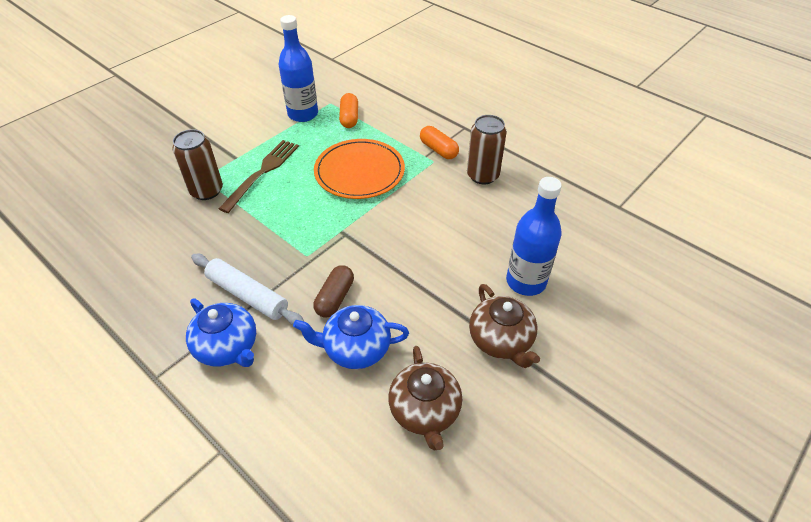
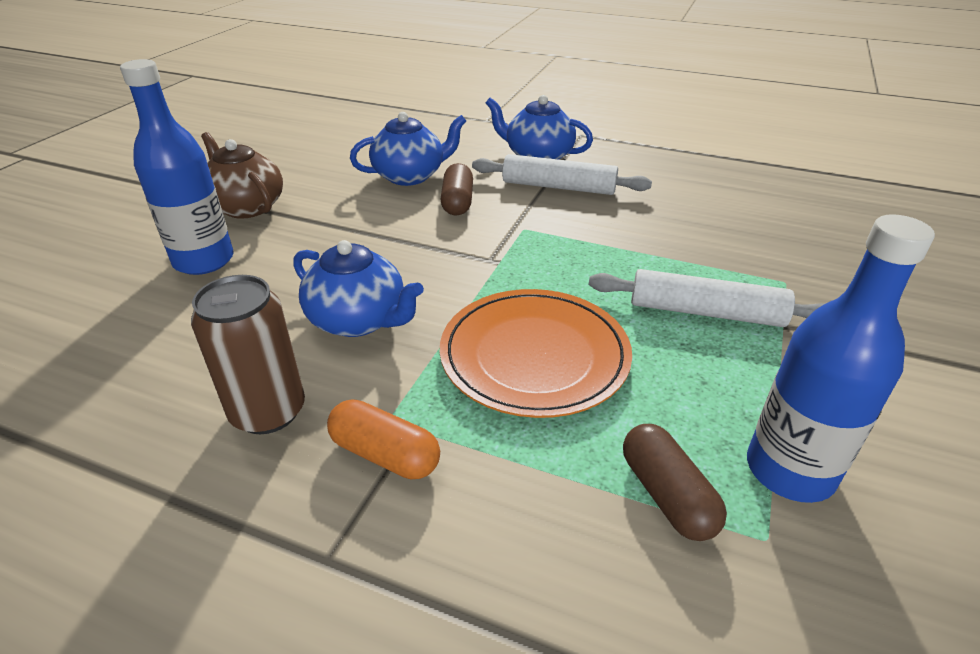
camera: 160 degrees right, 10 degrees down
brown can [172,129,223,200] -> none
brown fork [218,140,299,213] -> white rolling pin [589,269,825,327]
orange capsule [339,93,358,128] -> brown capsule [623,424,727,541]
brown teapot [388,346,462,450] -> none
none -> blue teapot [293,240,424,337]

